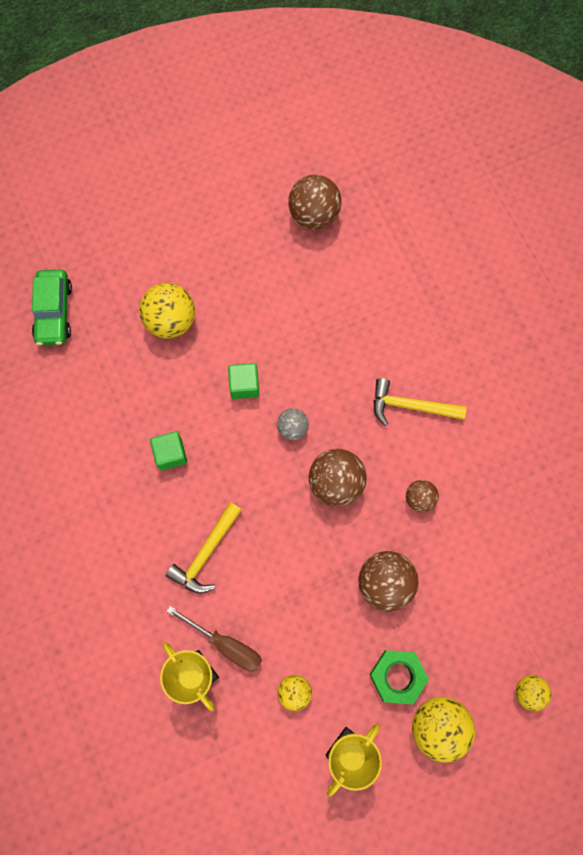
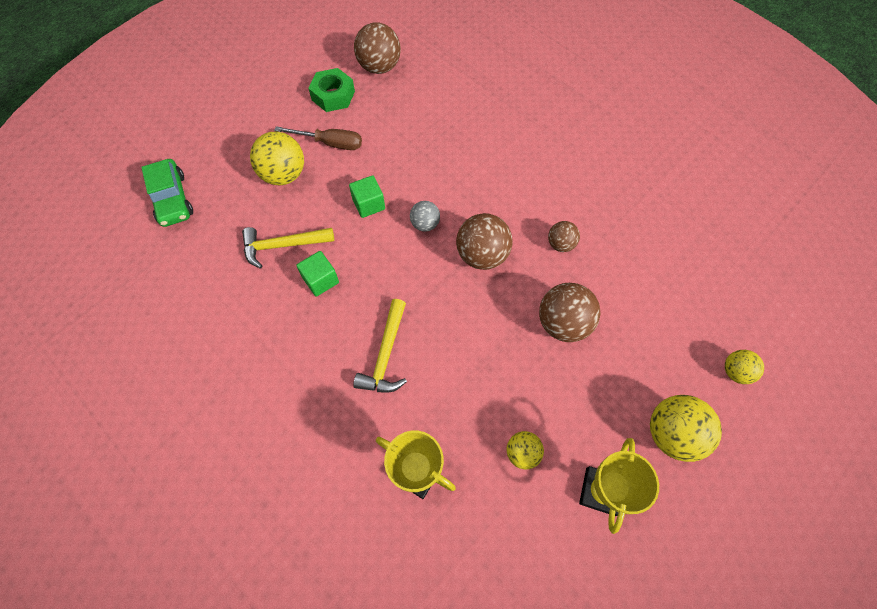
camera: 20 degrees left, 10 degrees down
brown screwdriver [166,606,262,672] -> brown screwdriver moved to [274,126,362,150]
green nut [369,650,429,705] -> green nut moved to [308,68,355,112]
yellow hammer [373,378,466,426] -> yellow hammer moved to [242,227,334,268]

